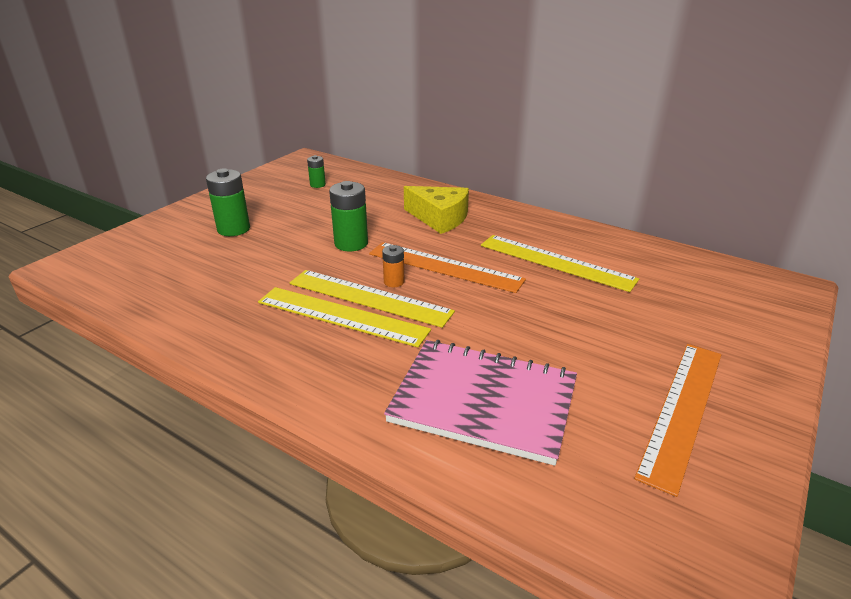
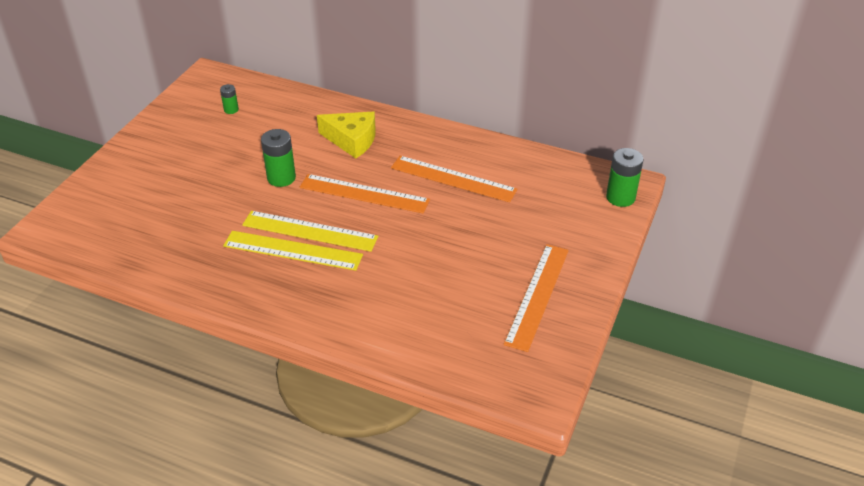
camera: 10 degrees left, 10 degrees up
green battery [206,169,250,236] -> green battery moved to [606,148,644,207]
orange battery [382,245,404,287] -> none
pink notebook [384,340,577,466] -> none
yellow ruler [481,235,639,292] -> orange ruler [391,156,517,202]

